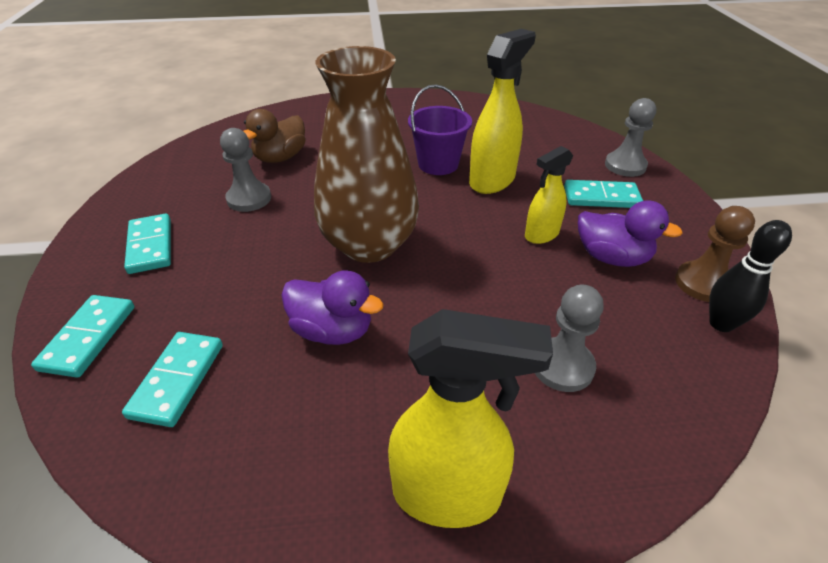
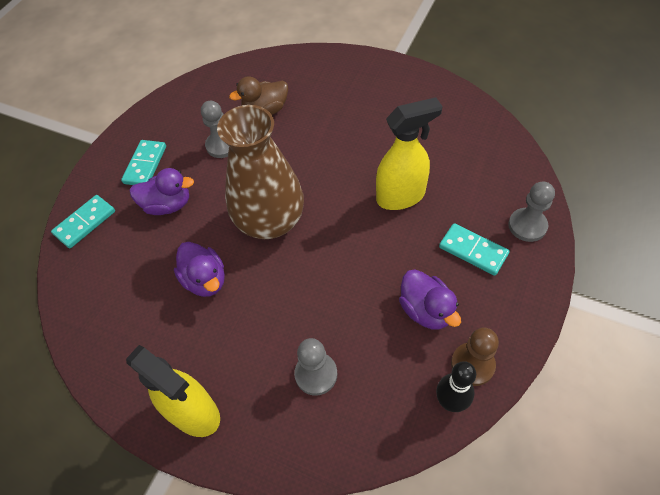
camera: 35 degrees right, 15 degrees up
turquoise domino [122,332,223,427] -> none
purple bucket [408,84,472,175] -> none
yellow spray bottle [525,146,573,244] -> none
none -> purple duck [129,168,194,215]

